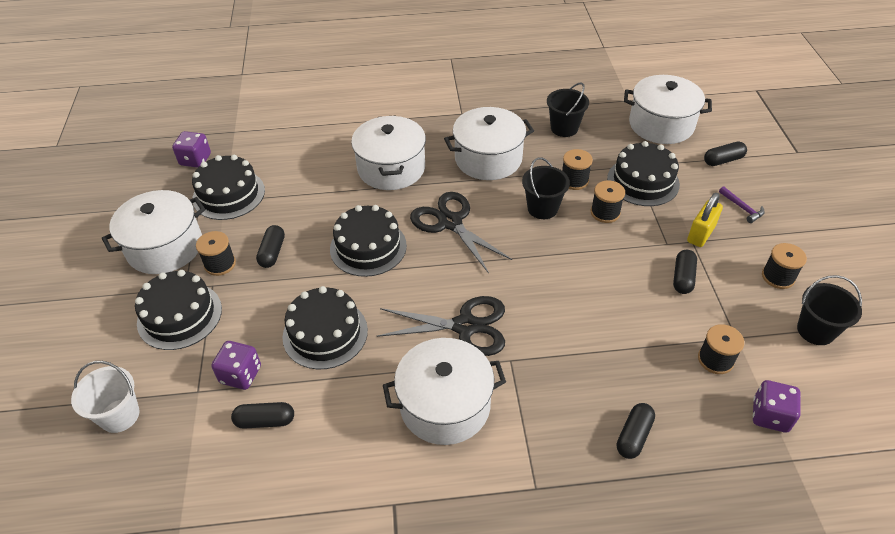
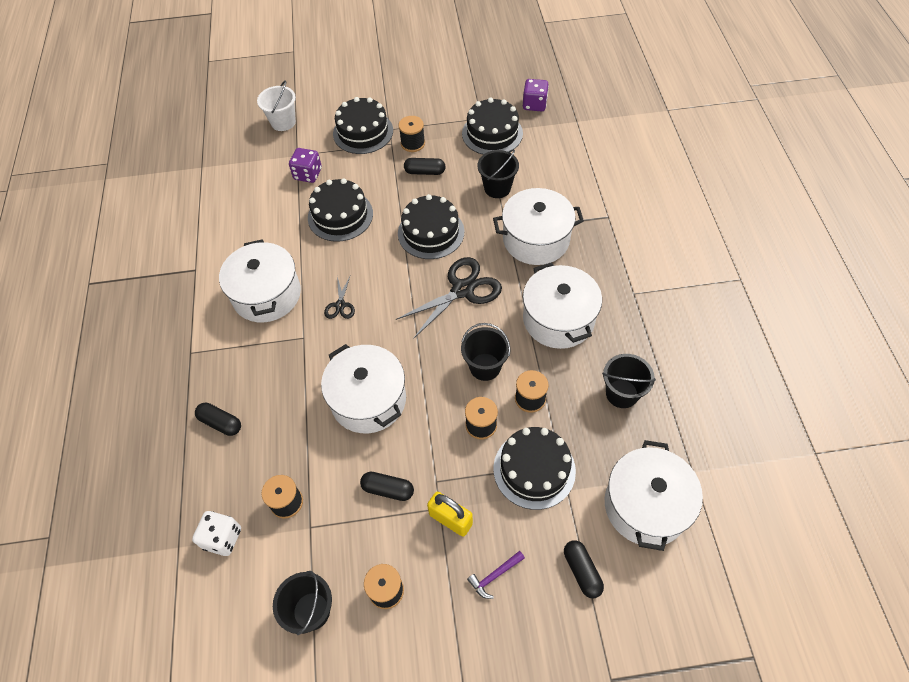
camera: 90 degrees right, 10 degrees up
white pot [102,190,205,274] -> white pot moved to [321,344,406,433]
black capsule [231,402,294,429] -> none
black scissors [377,296,505,356] -> black scissors [324,276,355,319], size x0.50
purple dice [753,380,801,433] -> white dice [192,511,241,556]
none -> black bucket [477,149,519,198]

